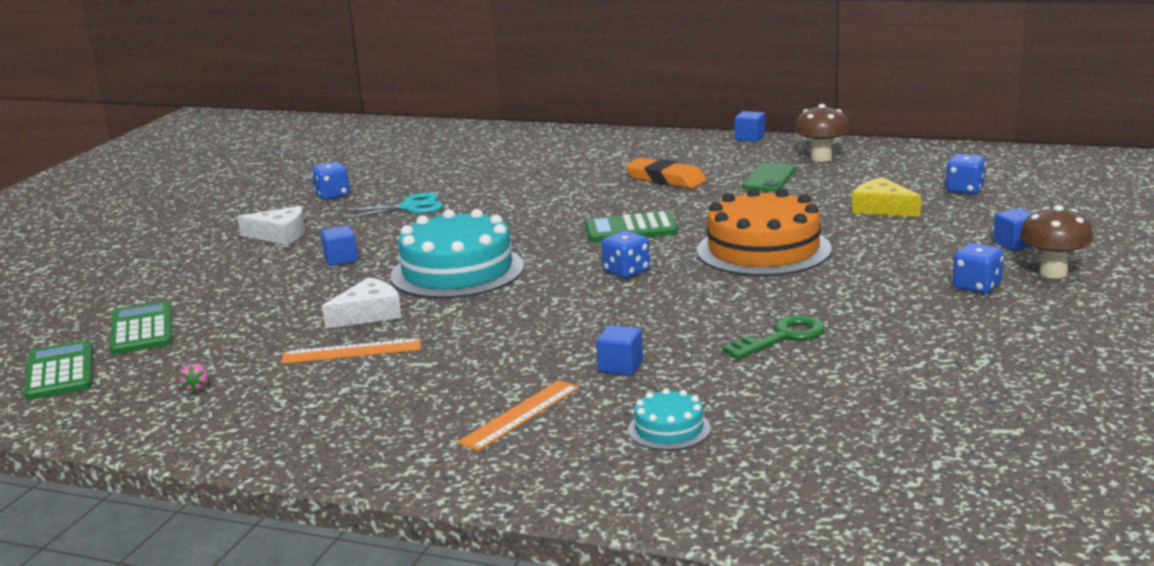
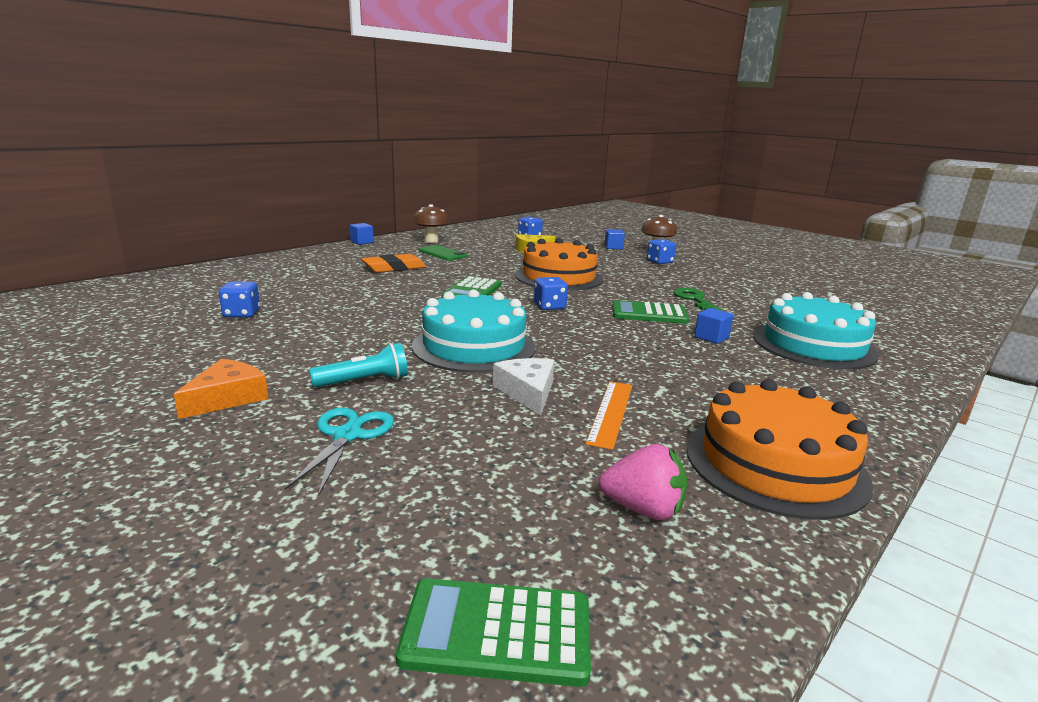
camera: 70 degrees left, 0 degrees up
green calculator [110,301,172,355] -> green calculator moved to [612,300,689,324]
pink strawberry [180,364,208,392] -> pink strawberry [599,444,688,520], size x2.08
white cheese [237,206,305,245] -> orange cheese [174,359,268,419]
blue dice [311,162,350,200] -> blue dice moved to [219,282,260,317]
blue cube [321,226,358,266] -> turquoise flashlight [309,343,408,387]
turquoise scissors [338,192,443,220] -> turquoise scissors moved to [285,408,394,496]
orange ruler [457,380,579,451] -> none
turquoise cake [628,388,711,450] -> turquoise cake [753,292,879,369], size x2.13
none -> orange cake [686,379,873,520]

